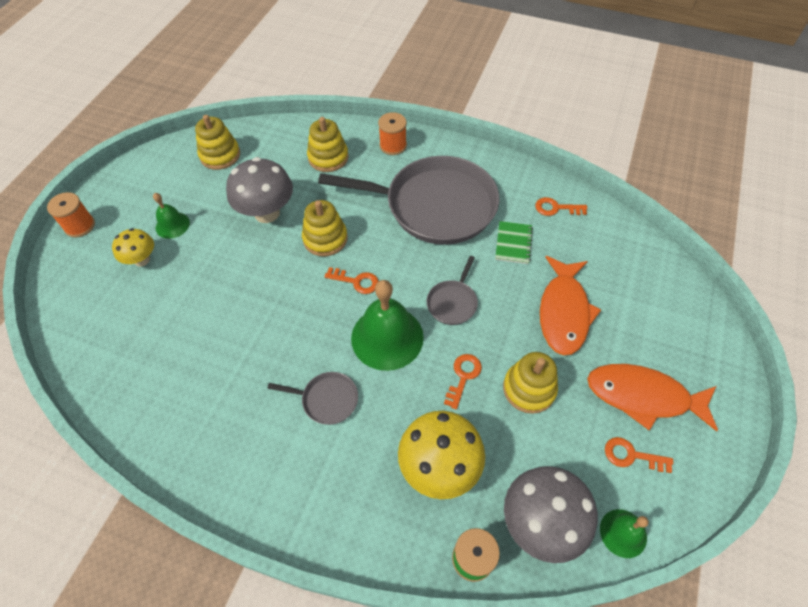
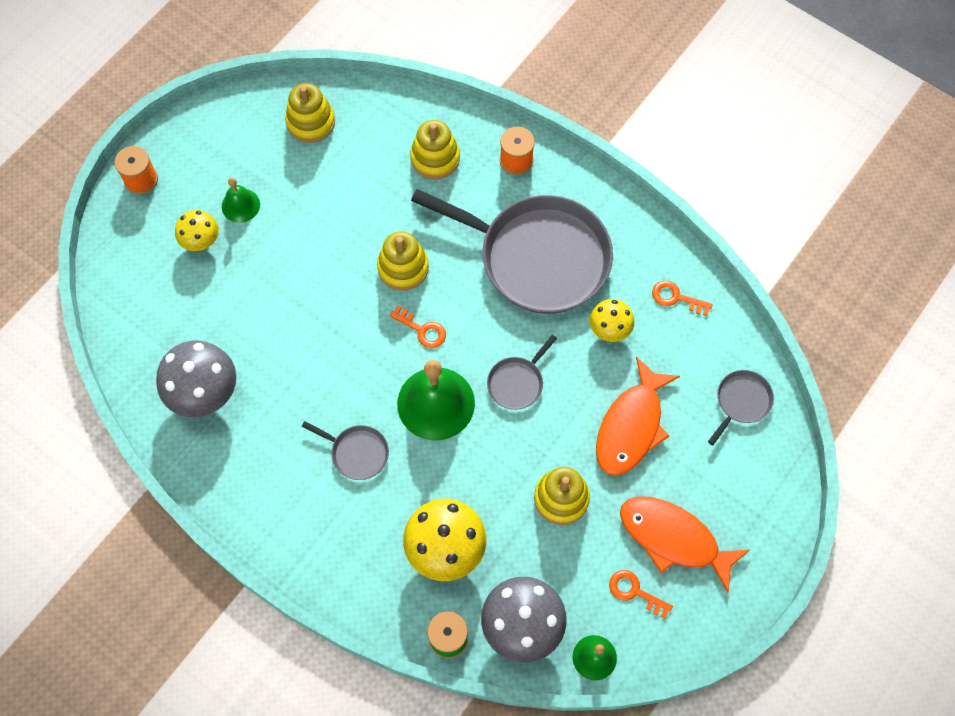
camera: 15 degrees right, 10 degrees up
grey mushroom [226,157,293,223] -> grey mushroom moved to [156,340,236,417]
orange key [444,354,482,410] -> none
green notebook [495,221,533,264] -> yellow mushroom [589,299,634,342]
none -> grey pan [708,370,774,445]

